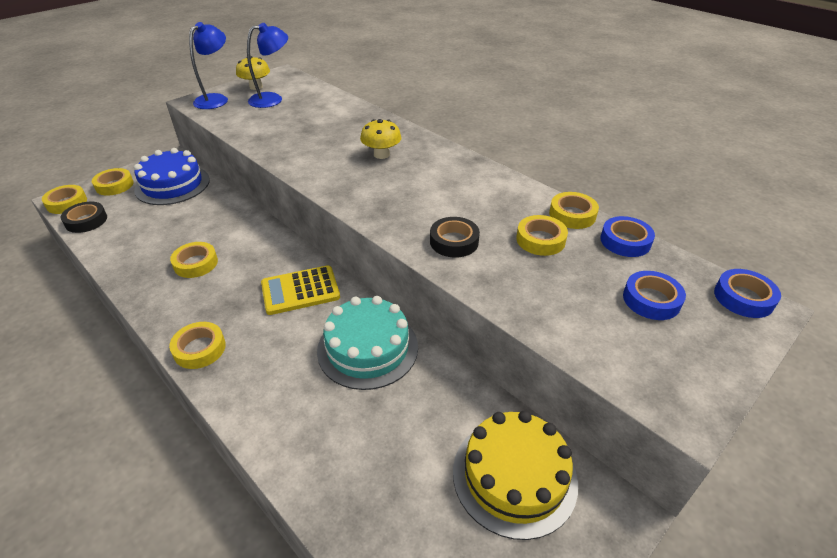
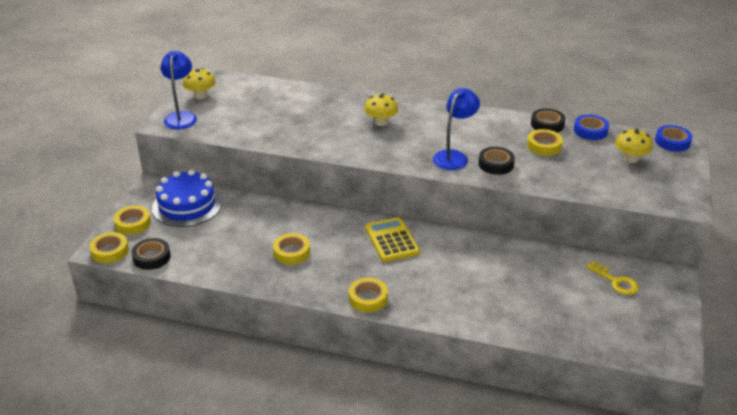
camera: 30 degrees left, 5 degrees down
blue lamp [247,23,288,108] -> blue lamp moved to [433,88,480,170]
yellow calculator [261,265,340,315] -> yellow calculator turned 120 degrees clockwise [365,217,420,262]
turquoise cake [317,296,418,390] -> none
yellow cake [453,410,578,540] -> yellow key [586,261,639,295]
yellow tape [549,192,599,229] -> black tape [531,108,565,133]
blue tape [623,271,686,320] -> yellow mushroom [615,128,653,163]

